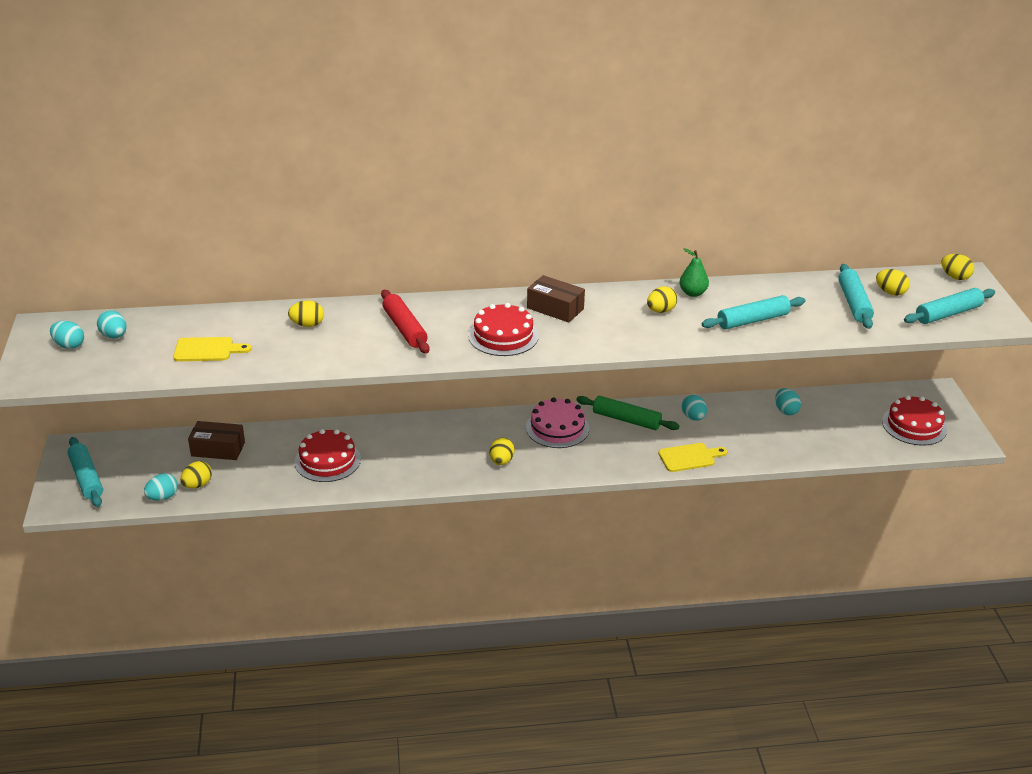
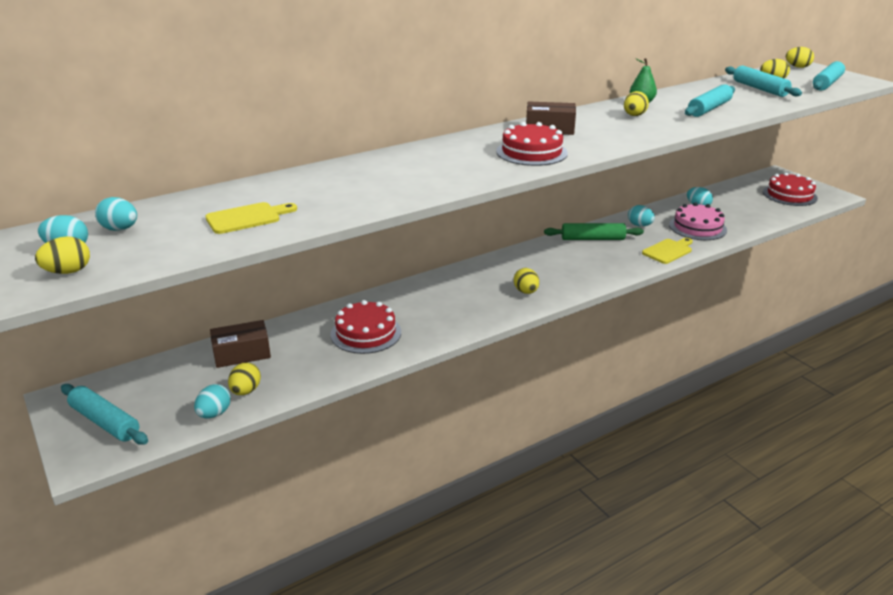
camera: 25 degrees left, 5 degrees down
yellow egg [288,300,324,327] -> yellow egg moved to [35,236,90,274]
red rolling pin [381,290,430,353] -> none
pink cake [526,398,589,448] -> pink cake moved to [669,202,727,240]

